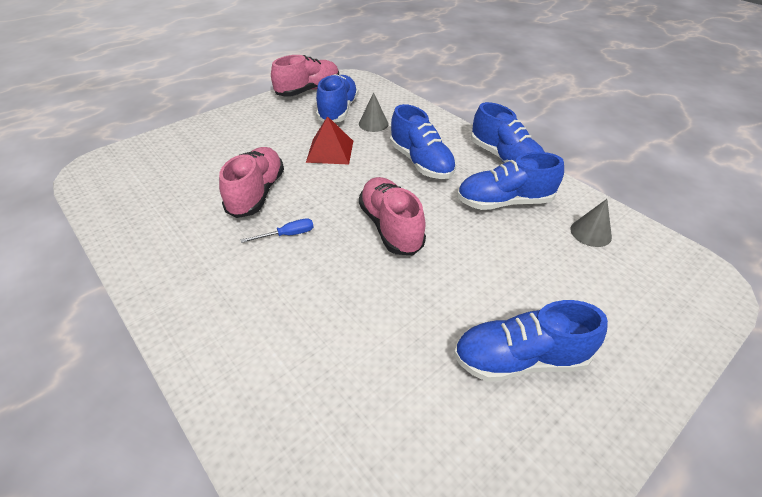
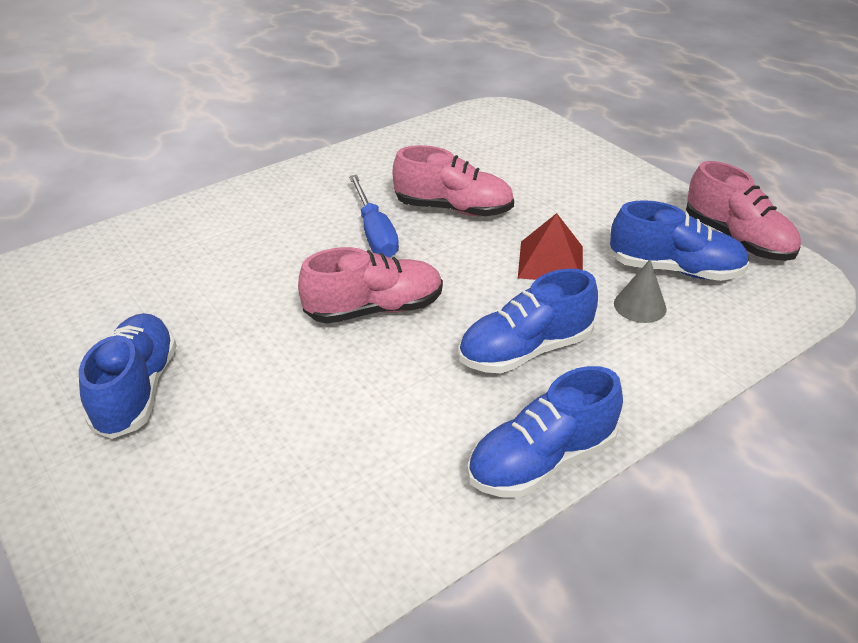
camera: 95 degrees right, 5 degrees down
blue screwdriver [241,218,314,243] -> blue screwdriver [349,175,399,258], size x1.76
blue shoe [457,152,564,210] -> none
grey cone [570,199,612,247] -> none

